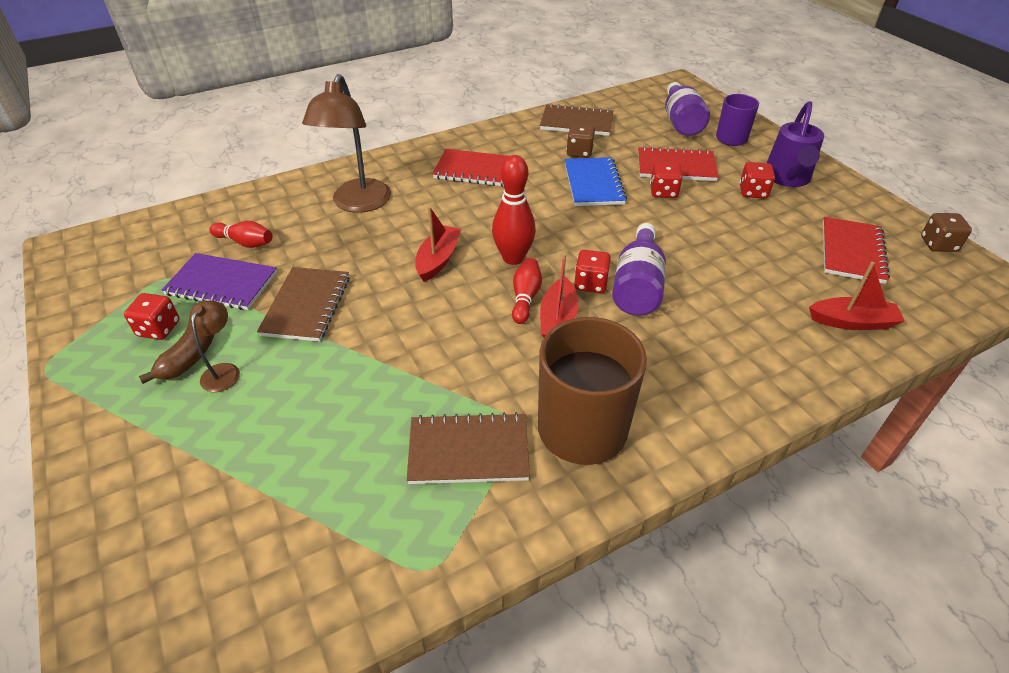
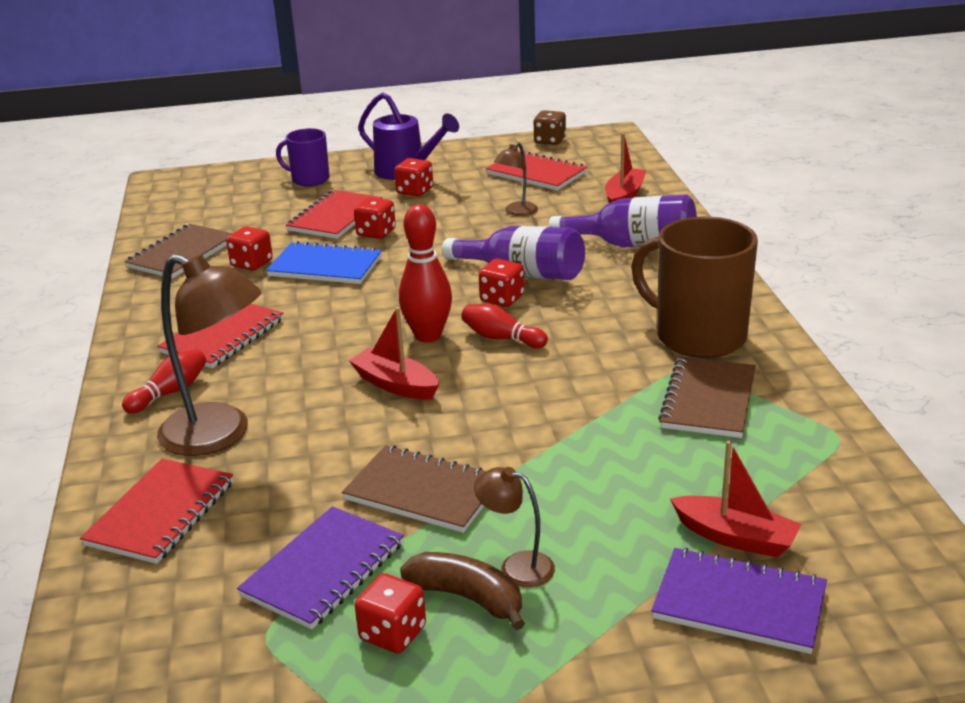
camera: 70 degrees left, 15 degrees down
red bowling pin [209,221,273,248] -> red bowling pin moved to [122,349,206,414]
red boat [540,253,579,337] -> red boat moved to [670,441,802,558]
brown dice [566,124,595,158] -> red dice [226,226,273,271]
purple bottle [665,82,710,136] -> purple bottle moved to [549,194,697,247]
none -> red notebook [80,458,233,564]
none -> brown lamp [494,142,538,216]
none -> purple notebook [651,548,827,654]

